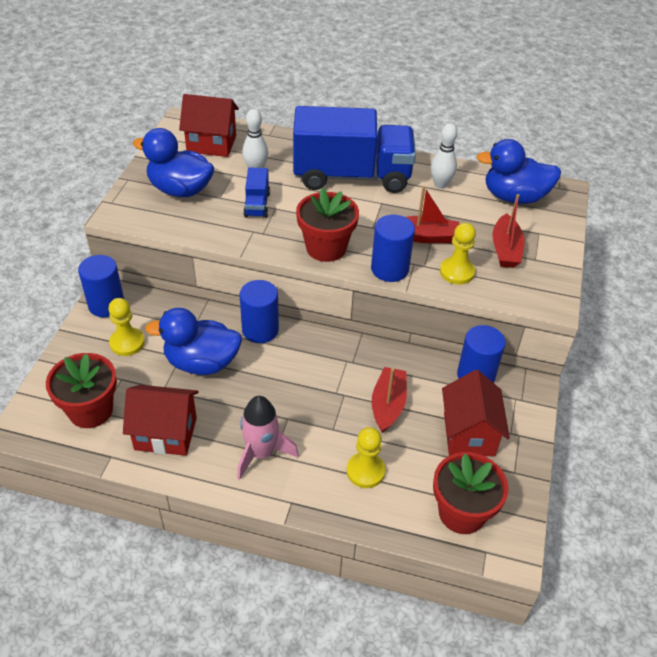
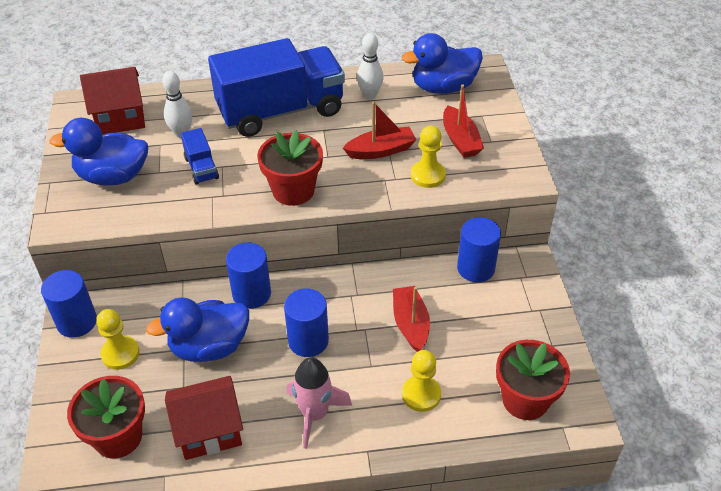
camera: 20 degrees left, 0 degrees up
blue cylinder [371,215,415,282] -> blue cylinder moved to [284,289,329,357]
red house [442,370,510,456] -> none

